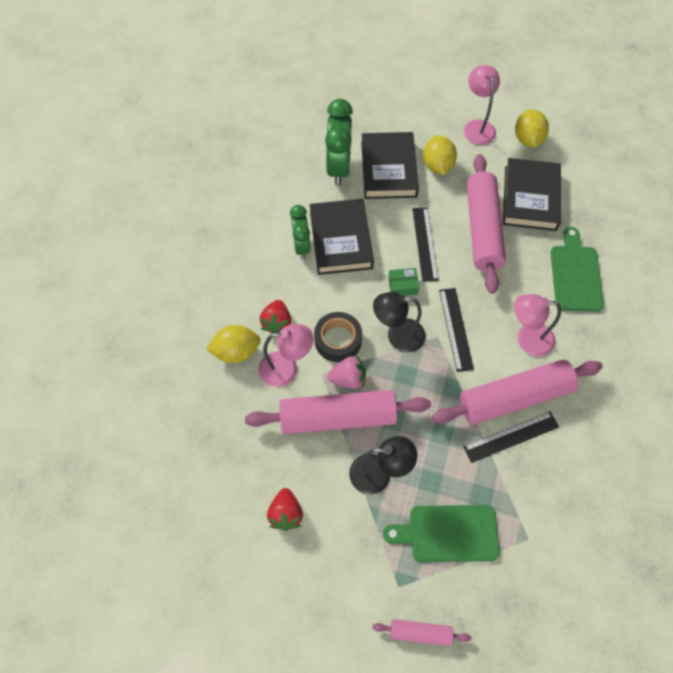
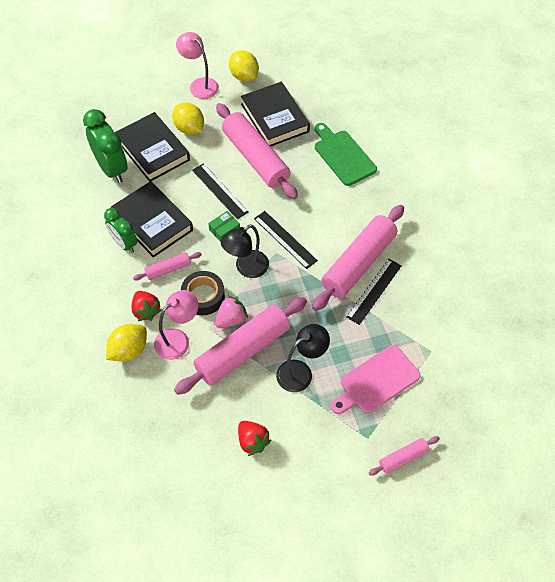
camera: 35 degrees left, 5 degrees down
green cutting board [383,505,500,562] -> pink cutting board [331,345,421,414]
pink lamp [514,294,561,356] -> none
none -> pink rolling pin [133,252,202,281]

